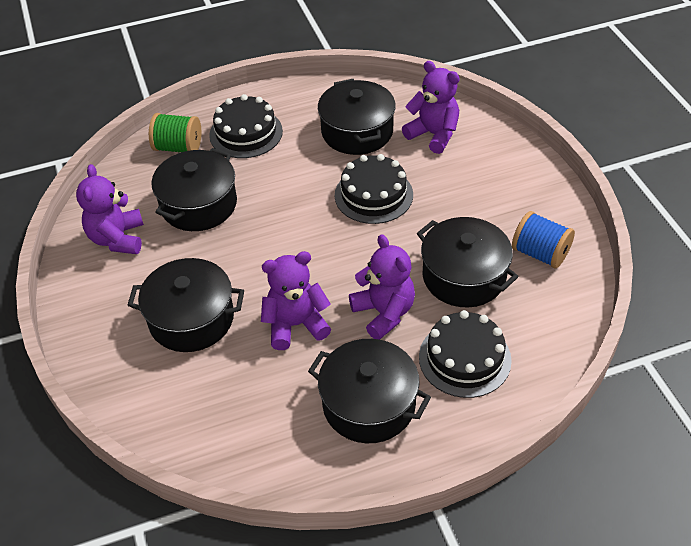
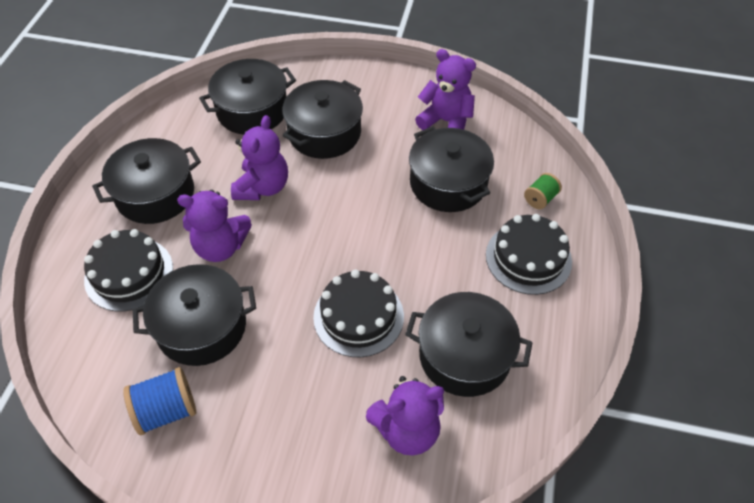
camera: 120 degrees right, 5 degrees up
green spool [149,113,201,152] -> green spool [524,173,562,209], size x0.62
none -> black pot [199,59,296,135]

